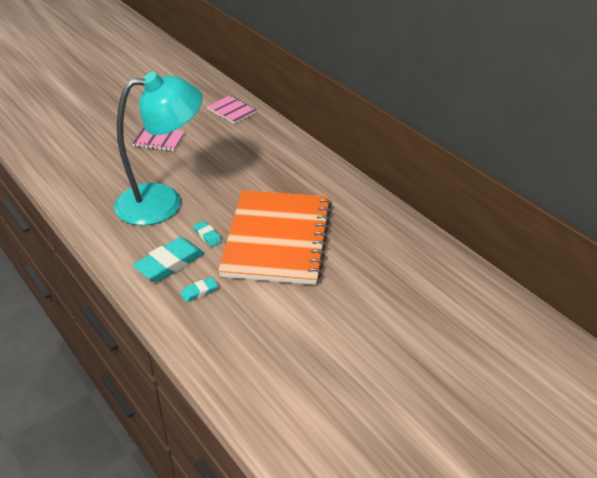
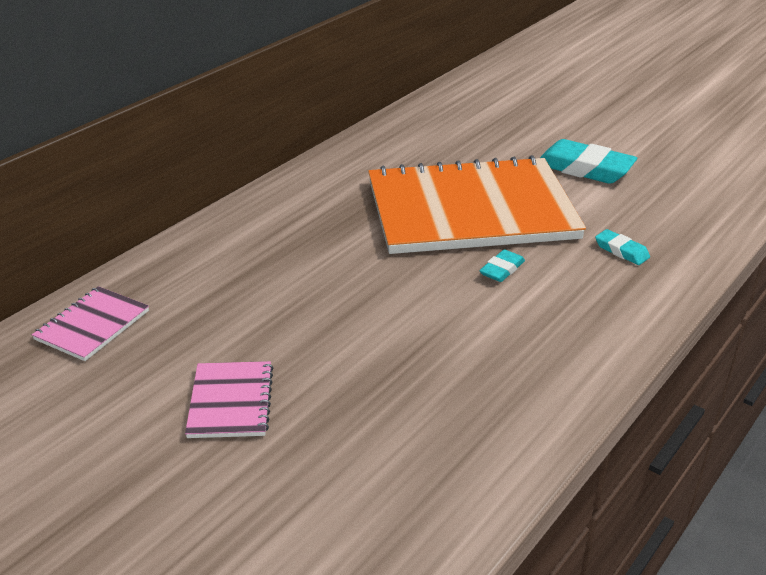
camera: 105 degrees left, 5 degrees down
turquoise lamp [114,72,203,226] -> none
turquoise eraser [133,237,204,282] -> turquoise eraser moved to [540,139,637,184]

